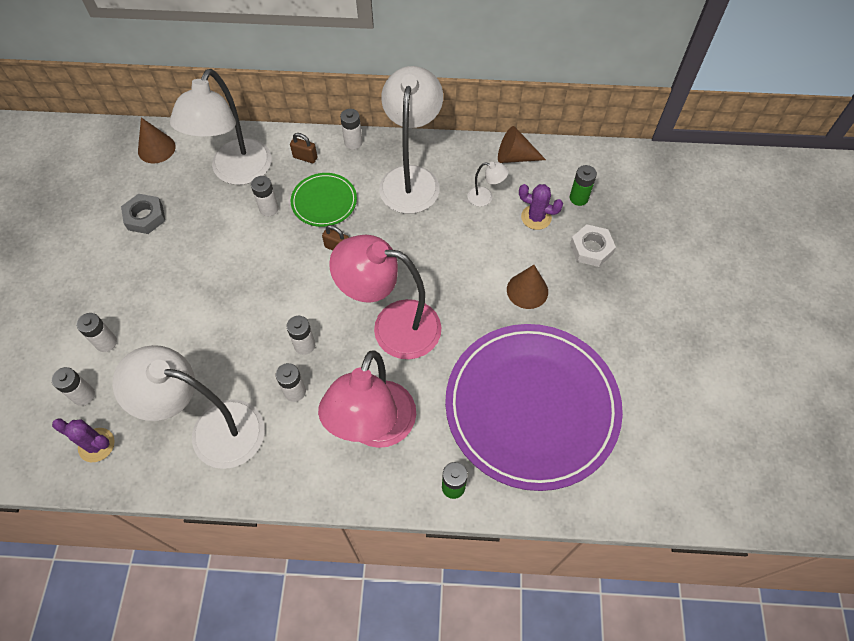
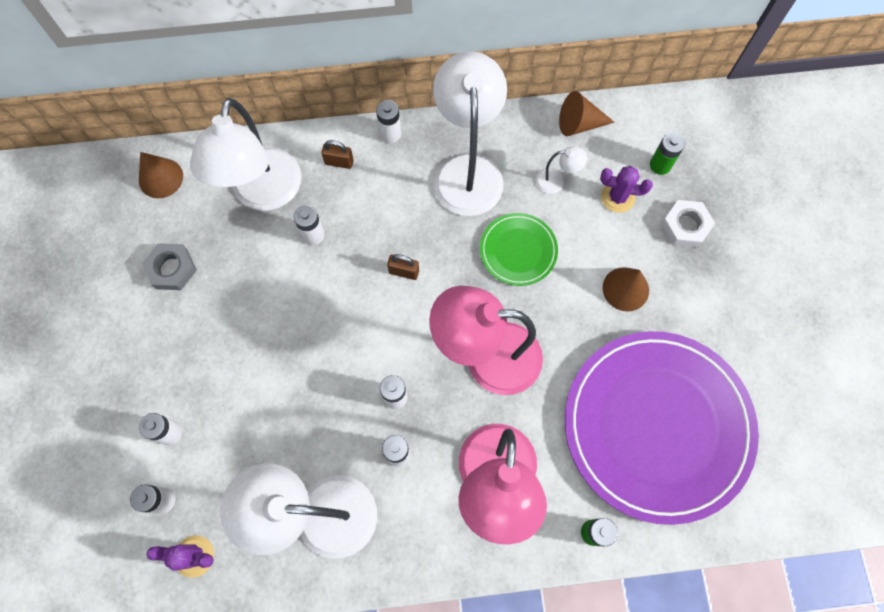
camera: 10 degrees left, 10 degrees up
green plate [291,173,357,227] -> green plate moved to [480,213,558,286]

